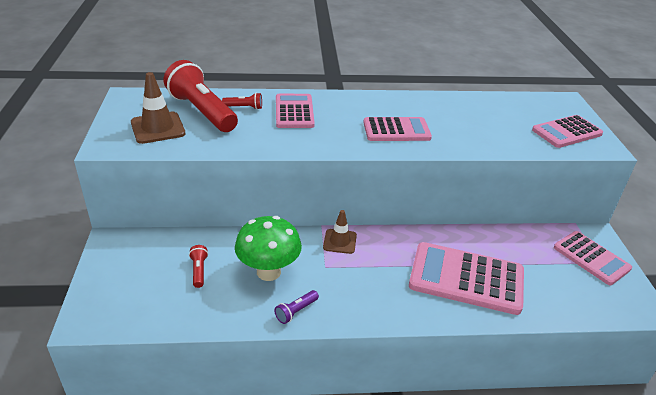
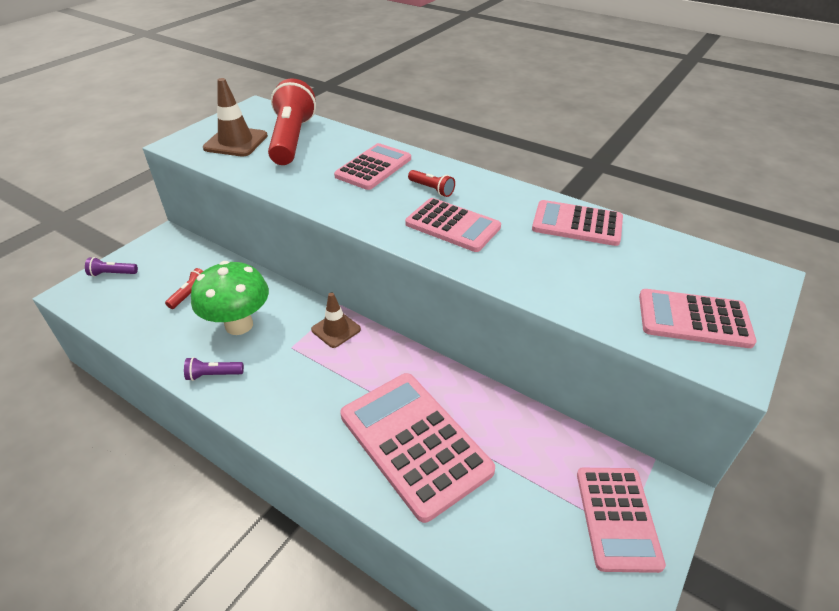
camera: 40 degrees right, 5 degrees up
red flashlight [222,93,262,109] -> red flashlight moved to [408,170,455,197]
none -> purple flashlight [85,257,138,277]
none -> pink calculator [532,200,623,246]

